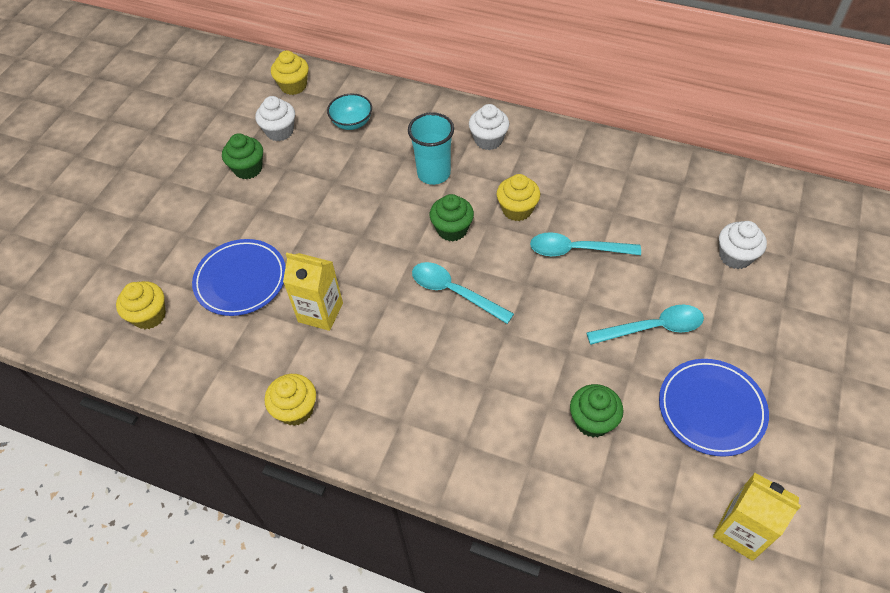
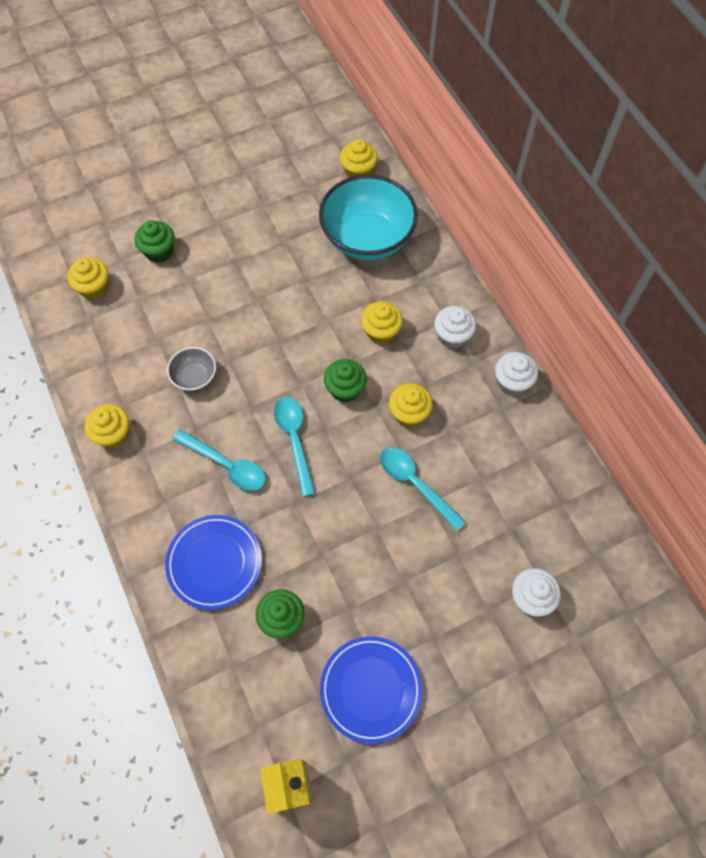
camera: 40 degrees right, 10 degrees up
blue plate [192,239,286,316] -> blue plate moved to [165,515,262,610]
green cupcake [222,133,263,179] -> green cupcake moved to [134,220,174,263]
white cupcake [255,96,295,141] -> white cupcake moved to [495,352,538,395]
yellow carton [283,253,343,331] -> grey bowl [167,347,216,391]
turquoise bowl [327,93,372,130] -> turquoise bowl [319,175,418,261], size x2.14
turquoise cup [408,112,454,185] -> yellow cupcake [361,301,403,344]
turquoise spoon [587,305,704,345] -> turquoise spoon moved to [173,429,266,491]

